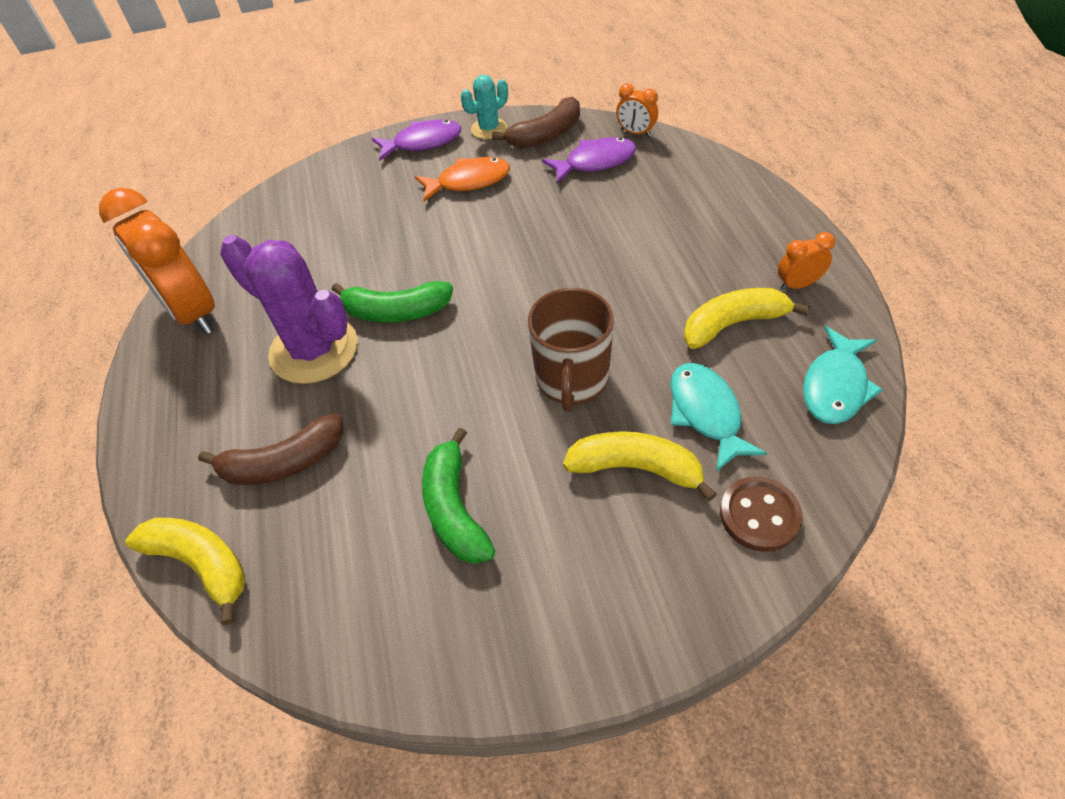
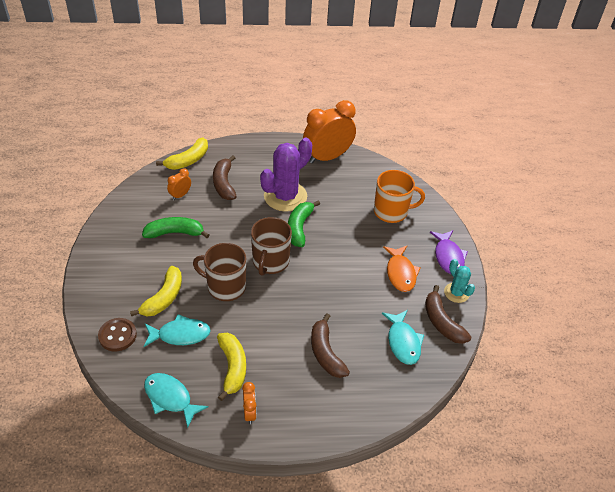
camera: 95 degrees right, 5 degrees down
purple fish [542,137,636,183] -> turquoise fish [382,310,424,365]
orange clock [616,83,658,137] -> orange clock moved to [167,168,191,200]
none -> brown mug [251,217,292,276]
none -> brown banana [311,313,350,378]
none -> orange mug [374,170,425,223]

